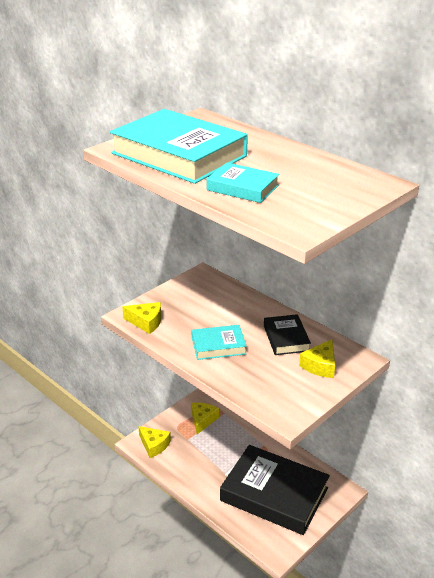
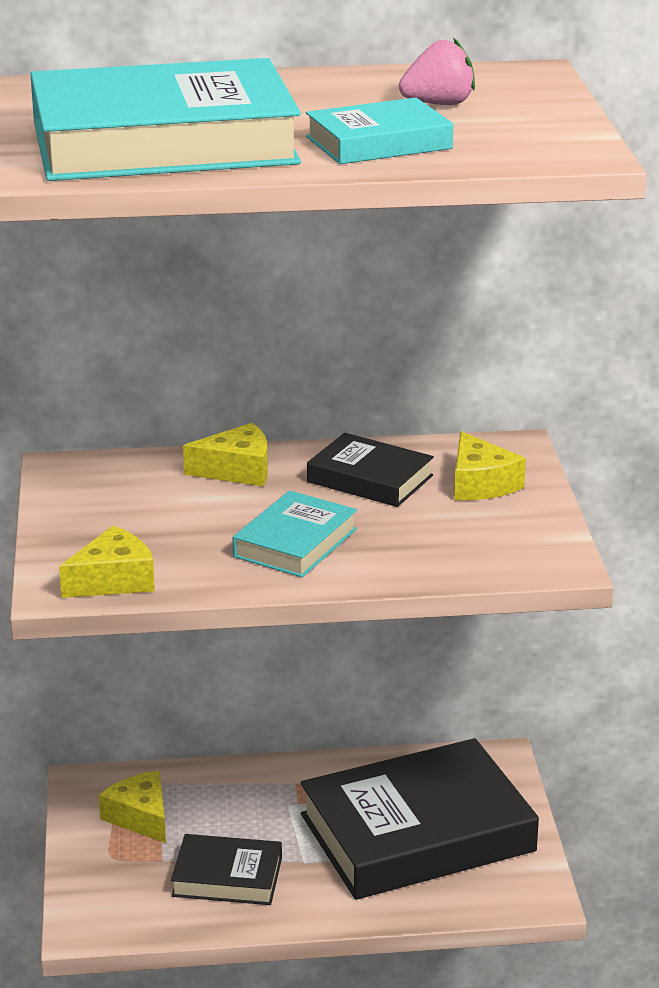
camera: 50 degrees left, 5 degrees down
yellow cheese [138,426,171,458] -> yellow cheese moved to [183,423,268,486]
none -> black book [171,834,282,905]
none -> pink strawberry [399,38,475,105]

